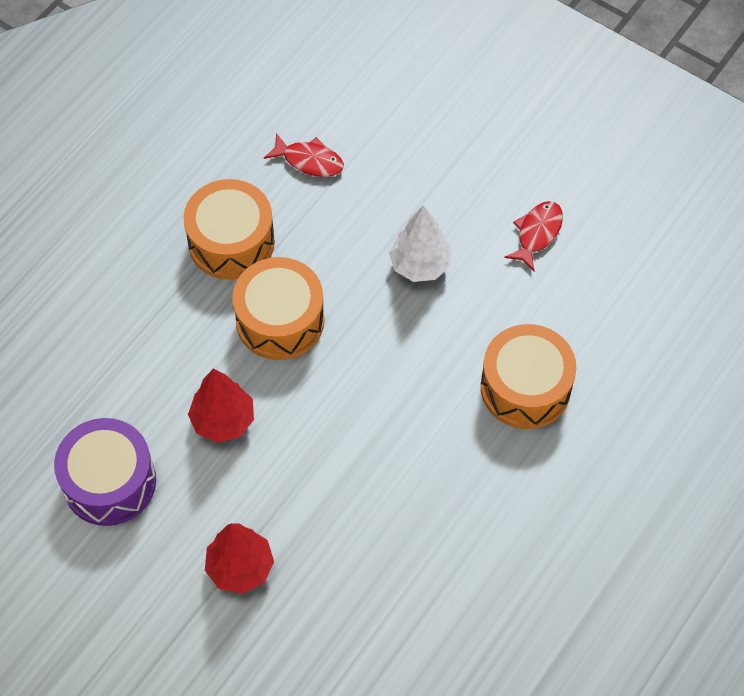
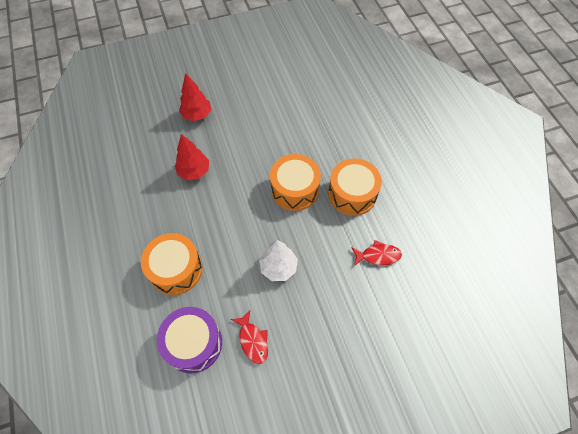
camera: 125 degrees right, 0 degrees up
purple drum [54,418,156,526] -> purple drum moved to [157,307,222,373]
red tree [188,368,254,443] -> red tree moved to [175,134,209,180]
red fish [264,133,344,177] -> red fish turned 150 degrees counterclockwise [351,240,402,266]

